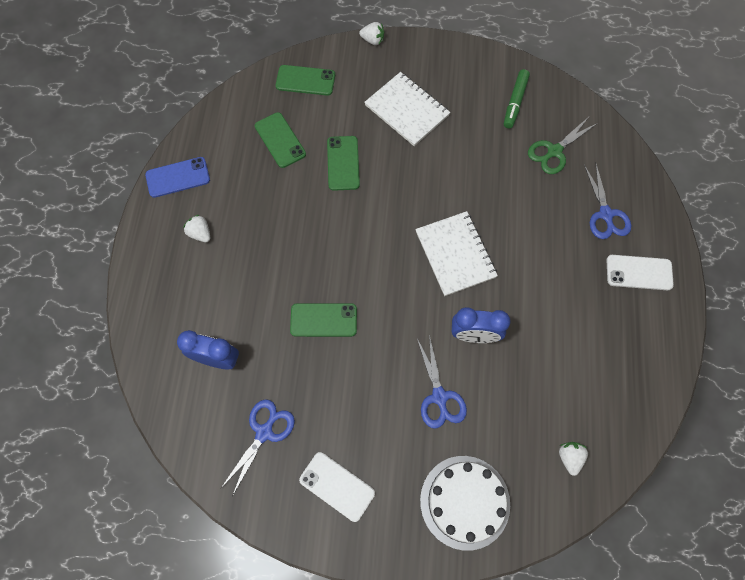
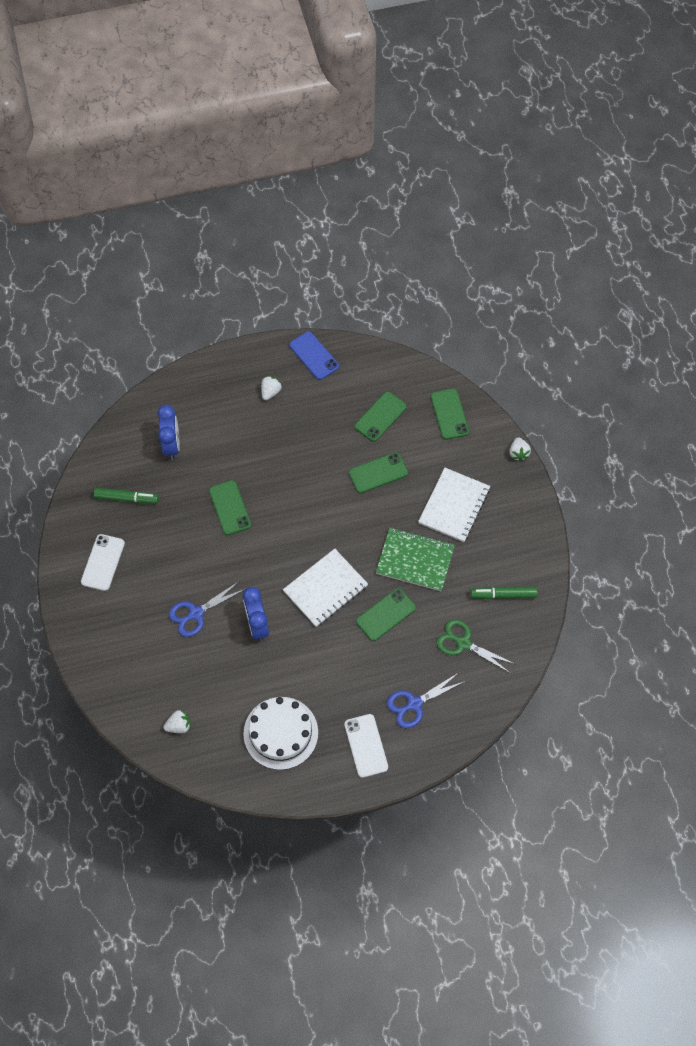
camera: 70 degrees right, 5 degrees down
blue scissors [221,399,295,496] -> green marker [94,488,159,504]
white cake [420,456,510,551] -> white cake moved to [243,697,318,770]
none -> green phone [356,588,416,641]
none -> green notebook [376,528,455,591]

